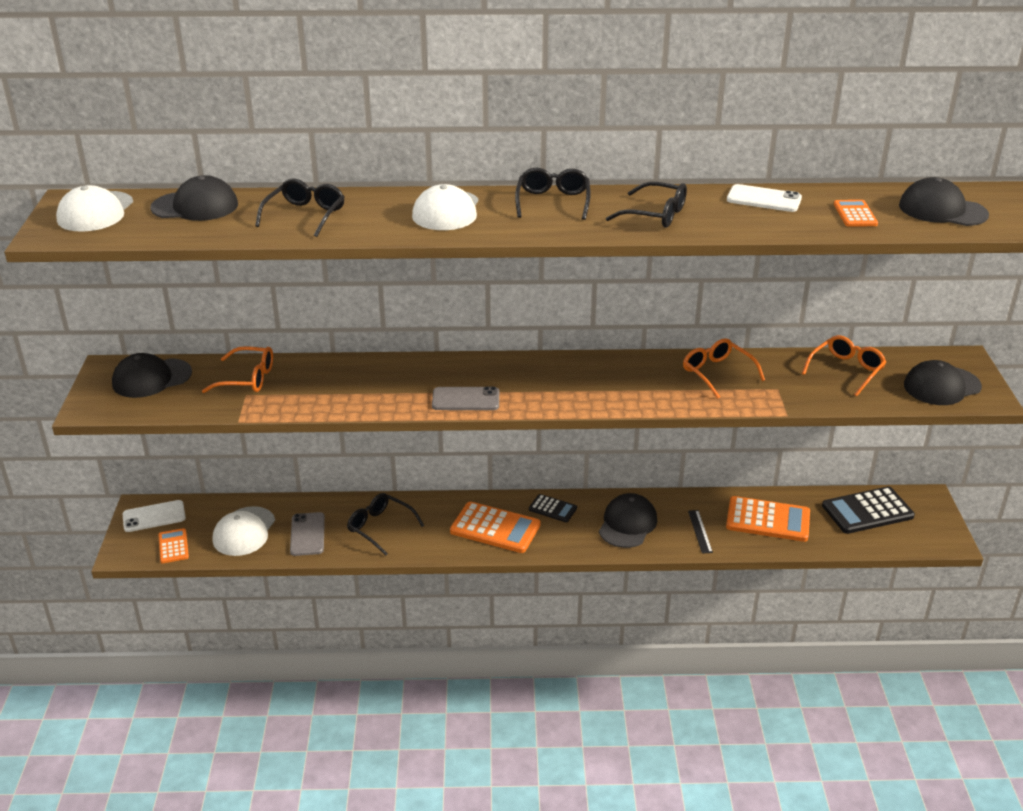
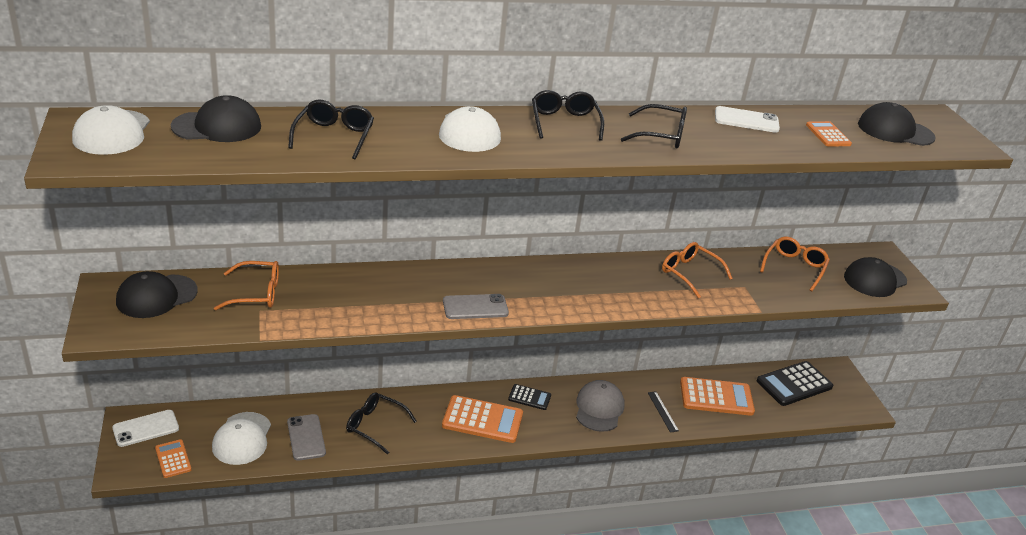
camera: 15 degrees left, 0 degrees up
black cap [599,493,657,548] -> grey cap [576,380,624,432]

